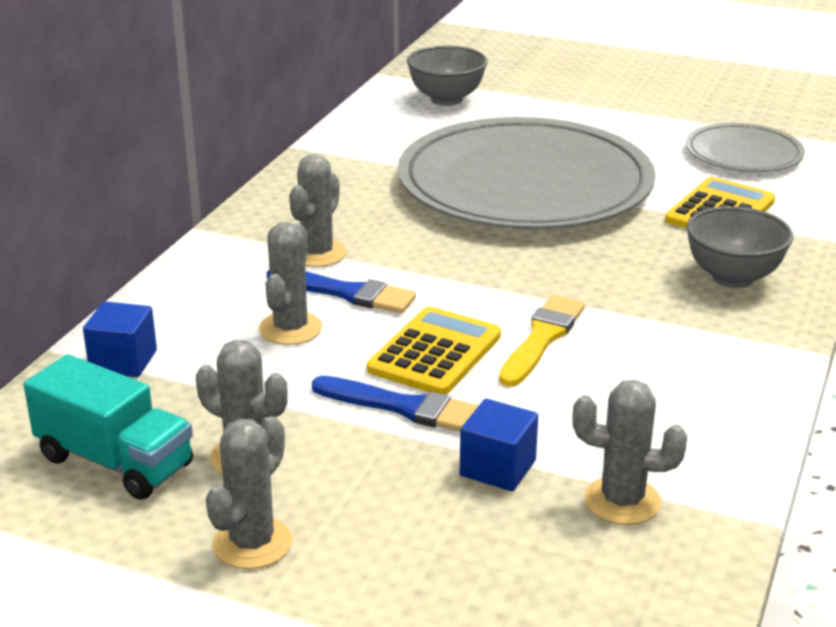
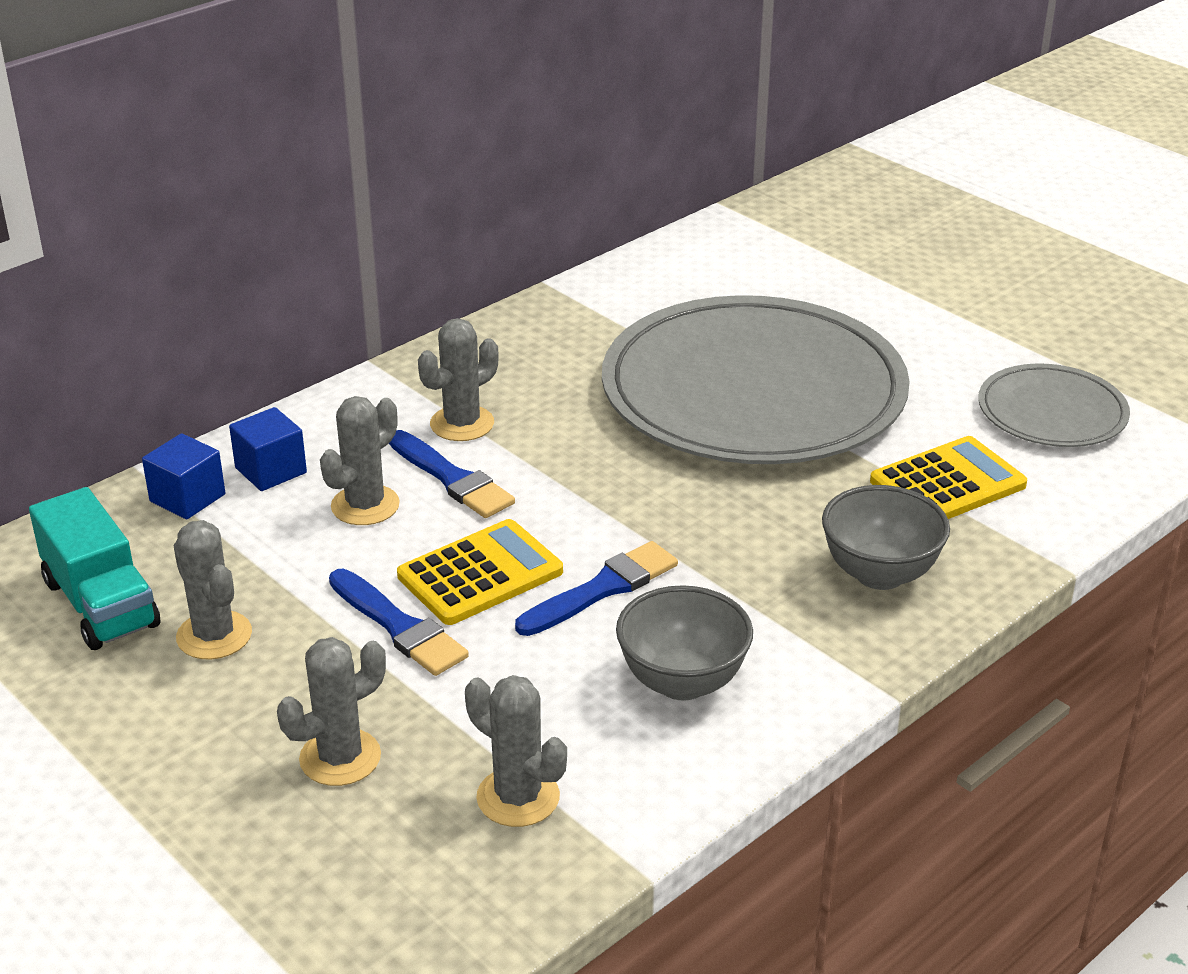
camera: 25 degrees right, 5 degrees up
grey cactus [205,416,292,569] -> grey cactus moved to [277,637,386,786]
grey bowl [407,46,488,106] -> grey bowl moved to [616,585,753,701]
blue cube [460,399,538,491] -> blue cube moved to [229,407,307,491]
yellow brush [499,295,585,387] -> blue brush [515,541,678,636]

